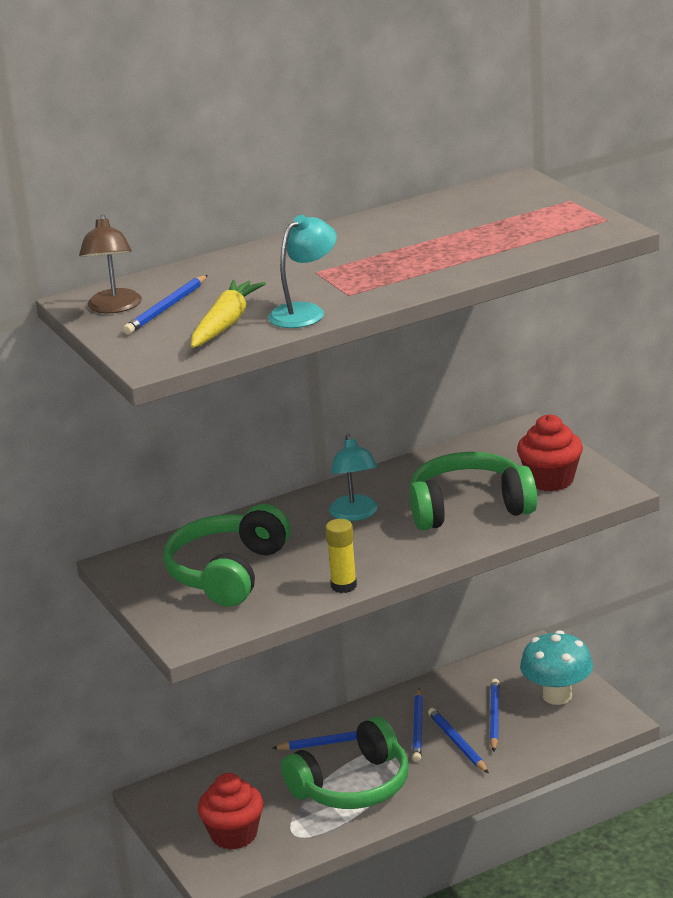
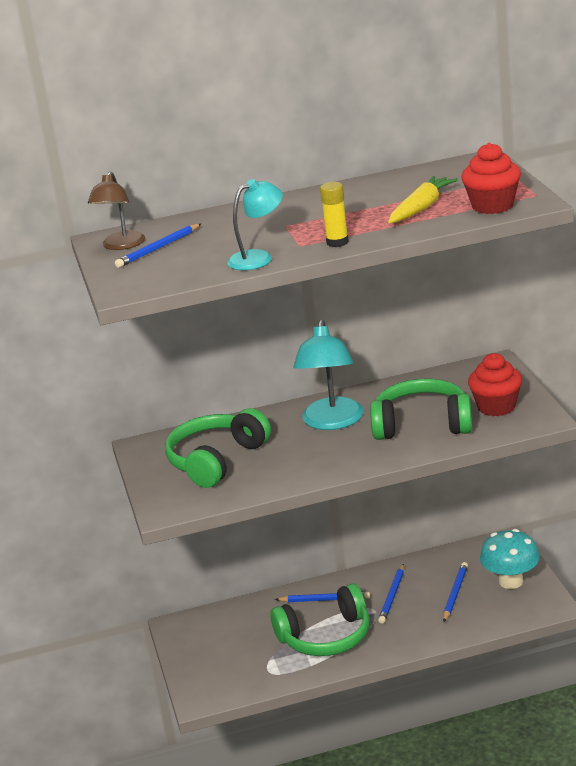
camera: 15 degrees right, 0 degrees up
yellow carrot [191,280,266,348] -> yellow carrot moved to [388,176,458,224]
red cupcake [198,773,263,850] -> red cupcake moved to [461,143,521,214]
yellow glue stick [326,519,357,593] -> yellow glue stick moved to [320,182,349,247]
turquoise lamp [329,434,378,521] -> turquoise lamp [294,320,364,430], size x1.57
blue pencil [428,708,489,774] -> none

